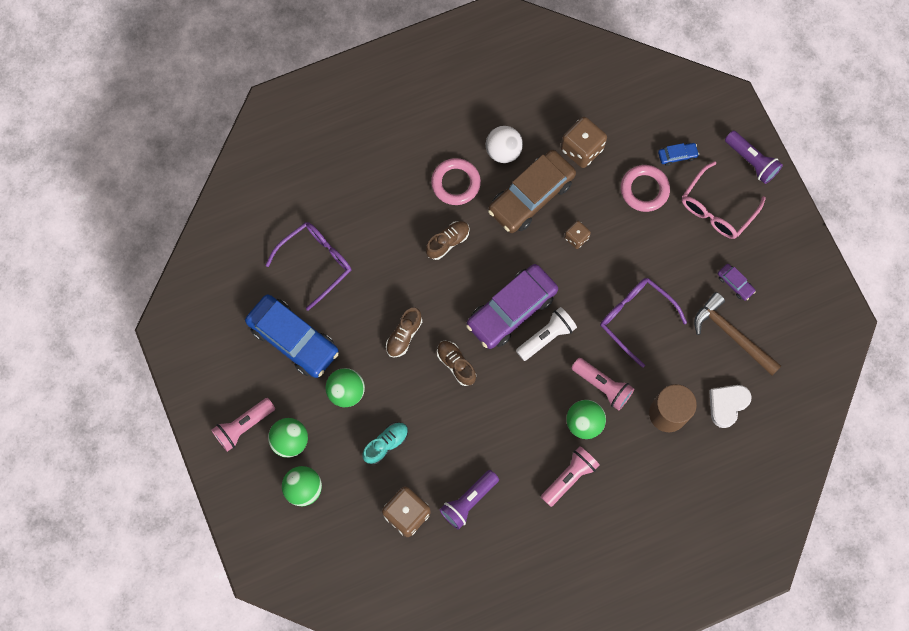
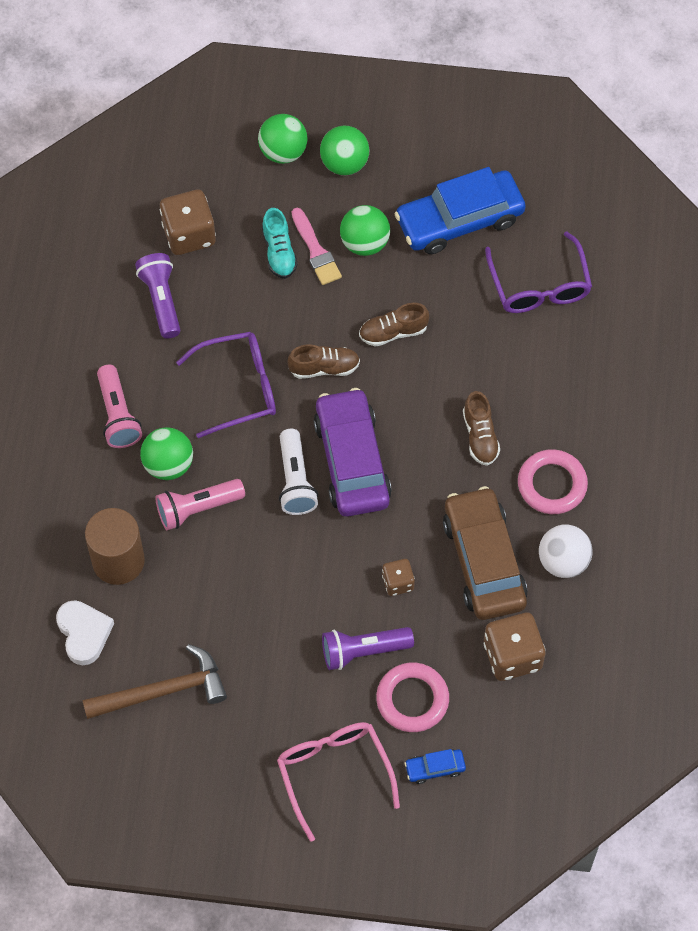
camera: 120 degrees right, 10 degrees down
pink flashlight [211,398,275,452] -> none
brown shoe [386,307,422,357] -> brown shoe turned 75 degrees counterclockwise [359,303,429,347]
purple glasses [600,278,687,368] -> purple glasses moved to [176,332,276,438]
blue car [658,143,699,166] -> blue car turned 60 degrees clockwise [405,749,466,784]
purple car [718,264,756,301] -> none
purple flashlight [725,131,783,184] -> purple flashlight moved to [322,627,414,670]
none -> pink brush [292,208,342,285]

